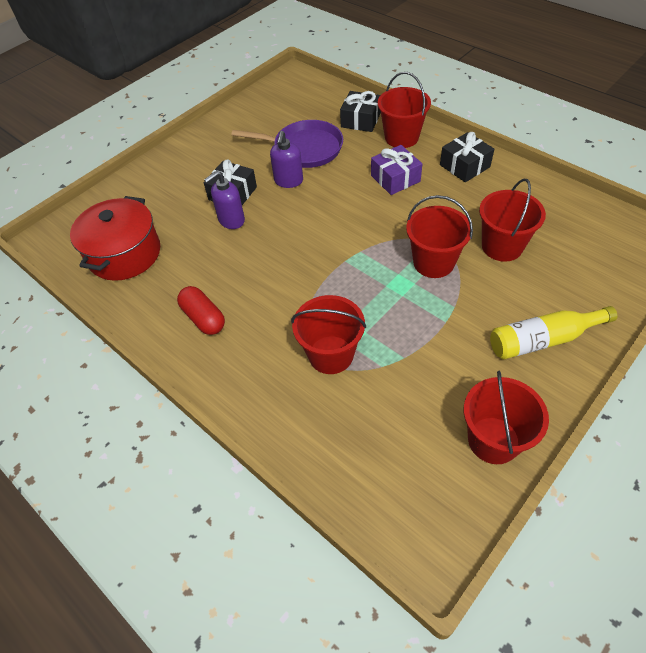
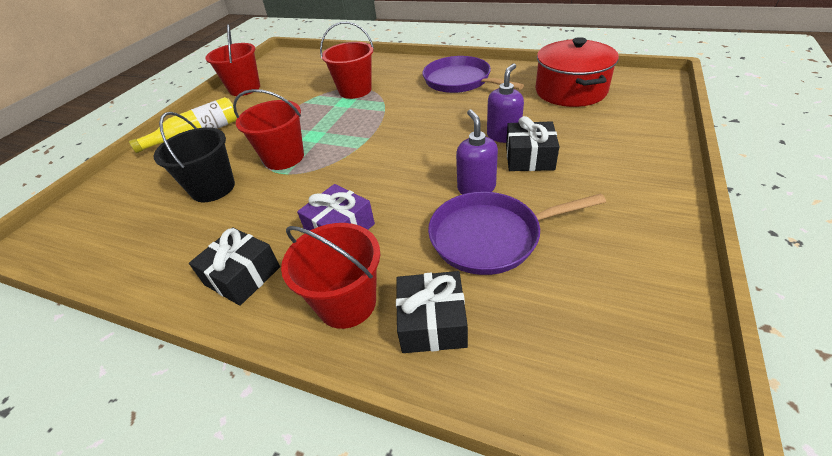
camera: 160 degrees right, 10 degrees down
red capsule [177,286,225,335] -> purple pan [422,56,524,93]
red bucket [479,178,546,262] -> black bucket [154,112,235,202]

